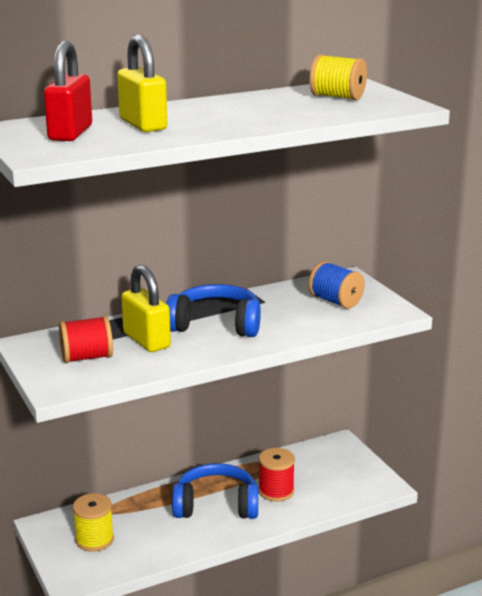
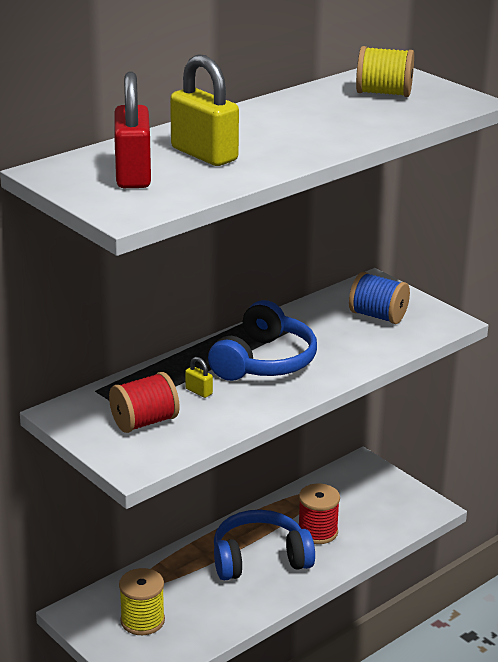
camera: 15 degrees left, 5 degrees up
yellow padlock [121,265,171,352] -> yellow padlock [185,357,213,398], size x0.43
blue headphones [166,284,261,337] -> blue headphones turned 120 degrees clockwise [208,300,317,381]

